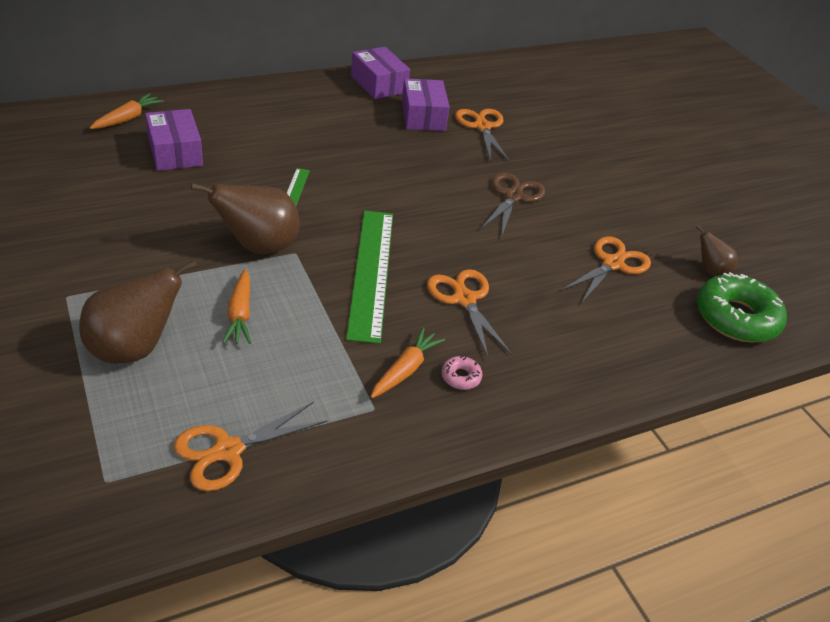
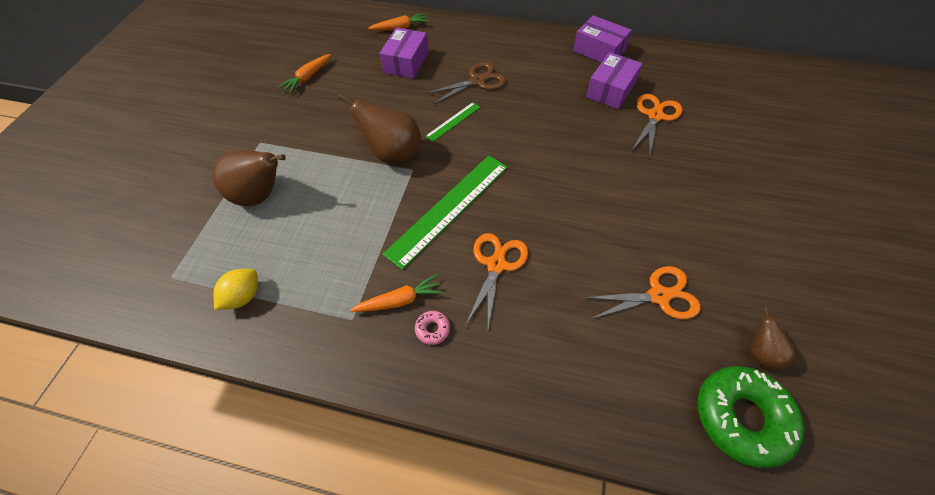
camera: 45 degrees right, 15 degrees up
orange scissors [174,402,328,491] -> yellow lemon [213,269,258,310]
orange carrot [222,269,251,344] -> orange carrot moved to [279,54,331,93]
purple box [351,47,410,99] -> purple box turned 60 degrees counterclockwise [573,15,632,63]
brown scissors [480,173,545,238] -> brown scissors moved to [425,62,506,104]

